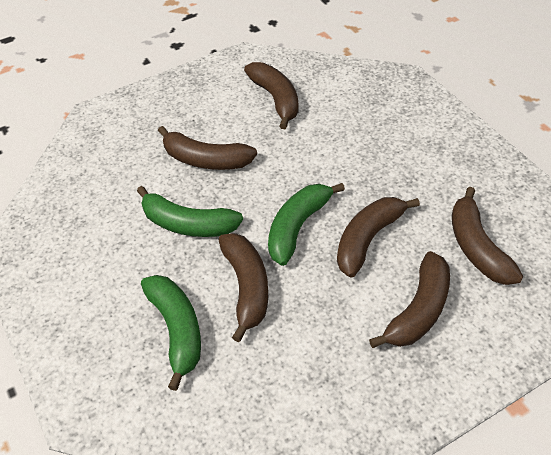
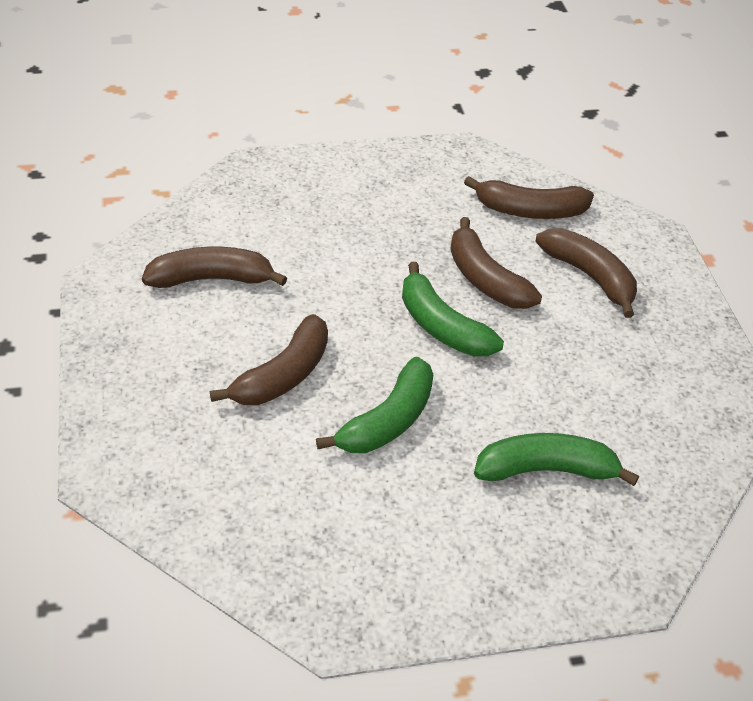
camera: 75 degrees left, 5 degrees down
brown banana [219,233,268,342] -> none

